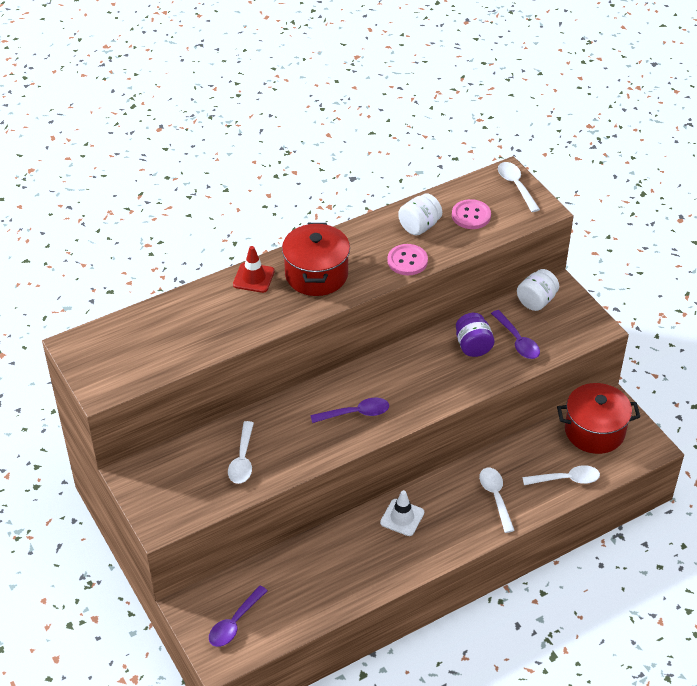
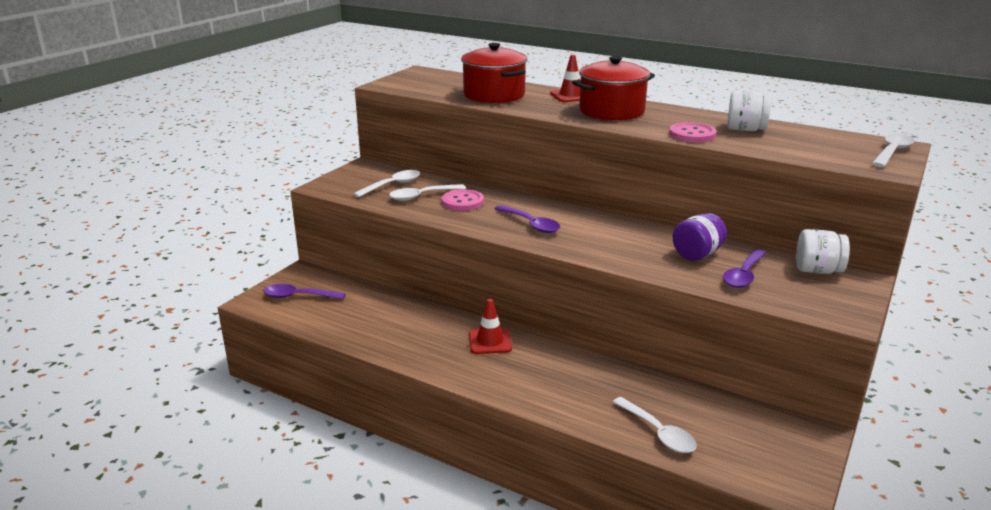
camera: 60 degrees right, 20 degrees down
white traffic cone [380,490,424,536] -> red traffic cone [469,299,512,354]
pink button [452,199,491,229] -> pink button moved to [442,189,484,211]
white spoon [479,468,515,533] -> white spoon moved to [353,170,420,197]
red pot [557,383,640,454] -> red pot moved to [461,43,527,103]

